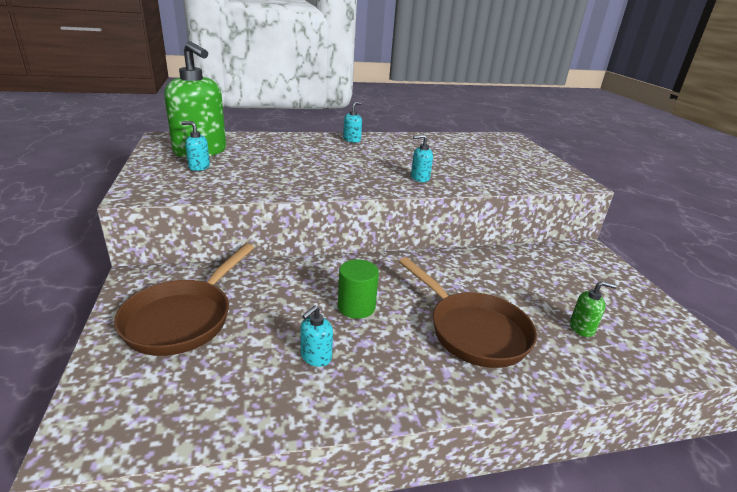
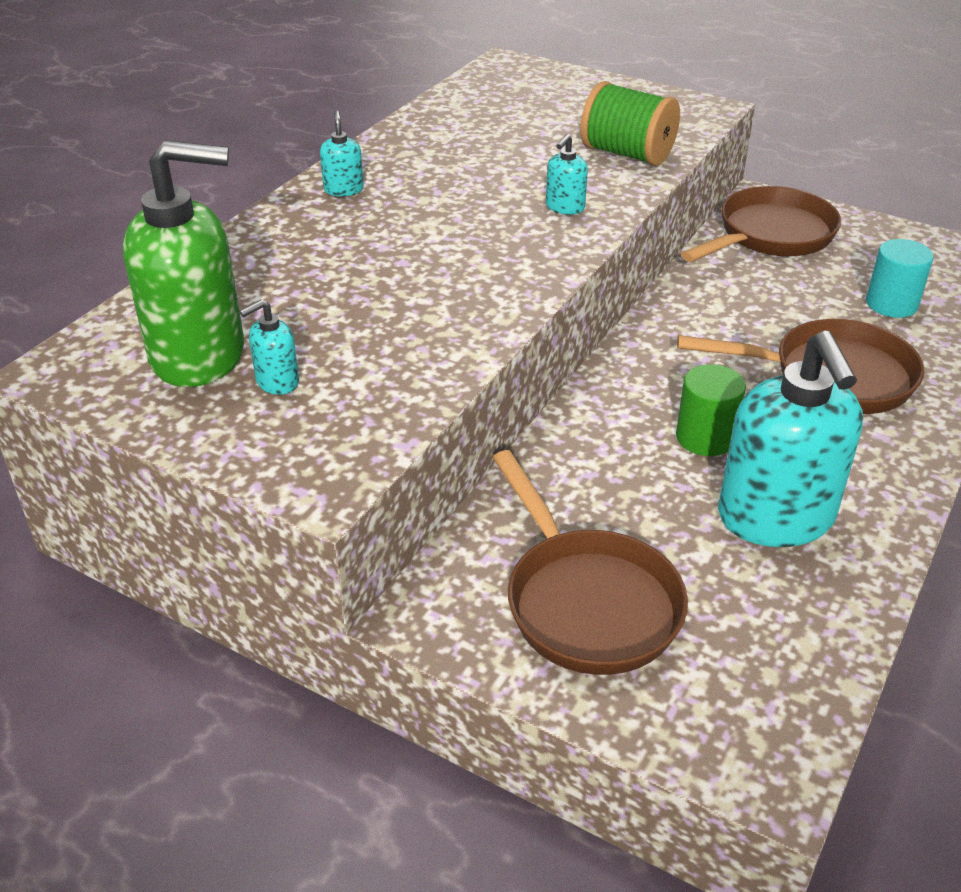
camera: 45 degrees left, 10 degrees up
turquoise soap dispenser [300,305,333,367] -> turquoise soap dispenser [718,331,863,547], size x2.39
green soap dispenser [570,281,617,337] -> turquoise cylinder [866,239,934,318]
none -> green spool [580,81,680,166]
none -> brown pan [681,186,841,262]

